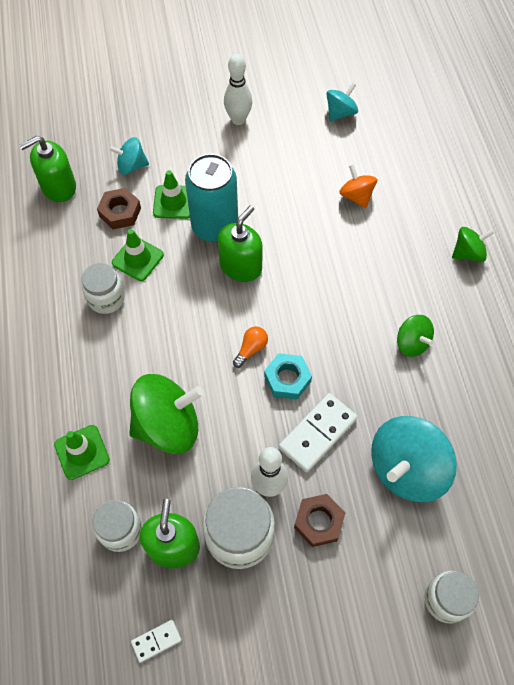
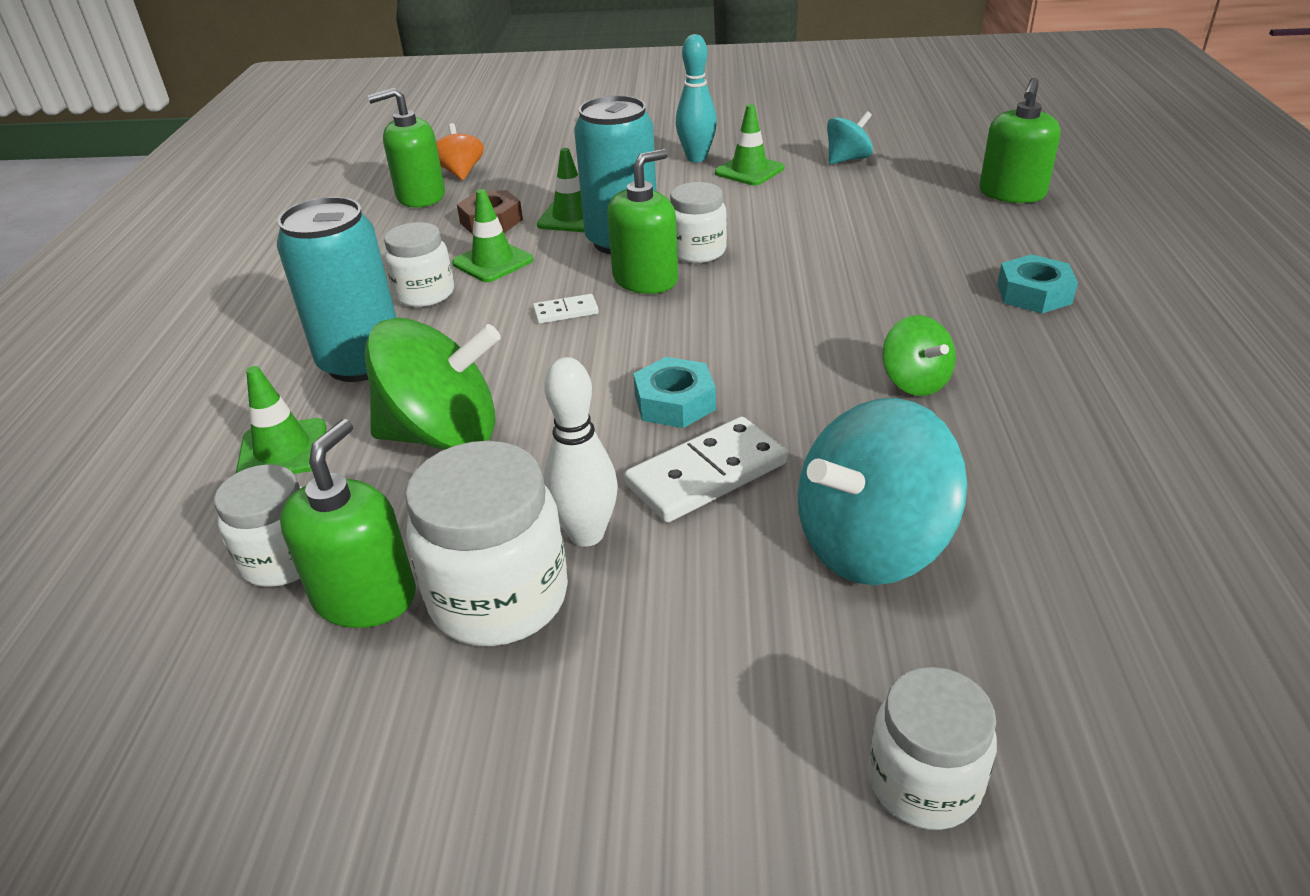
camera: 15 degrees right, 25 degrees down
turquoise spinning top [109,137,149,175] -> none
white domino [131,620,182,663] -> white domino moved to [533,294,599,324]
white bowling pin [224,54,252,125] -> turquoise bowling pin [676,34,717,162]
orange light bulb [233,326,268,368] -> none
brown nut [294,494,345,547] -> none
orange spinning top [339,164,377,208] -> orange spinning top moved to [436,123,484,180]
green spinning top [452,227,494,262] -> turquoise nut [997,254,1078,313]
none -> turquoise can [277,197,397,382]
none -> white jar [670,182,727,263]
none -> green traffic cone [715,104,784,185]
none -> green soap dispenser [979,78,1060,203]

